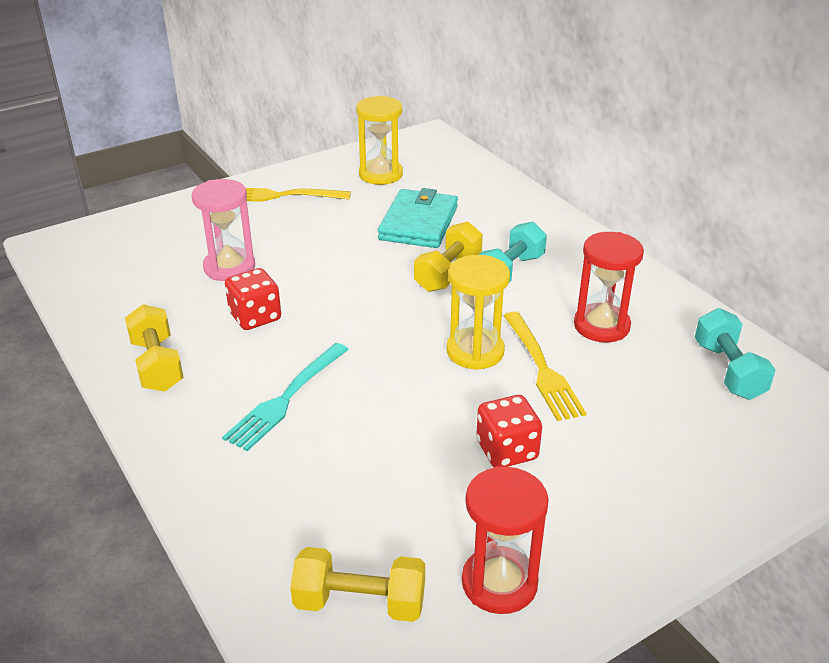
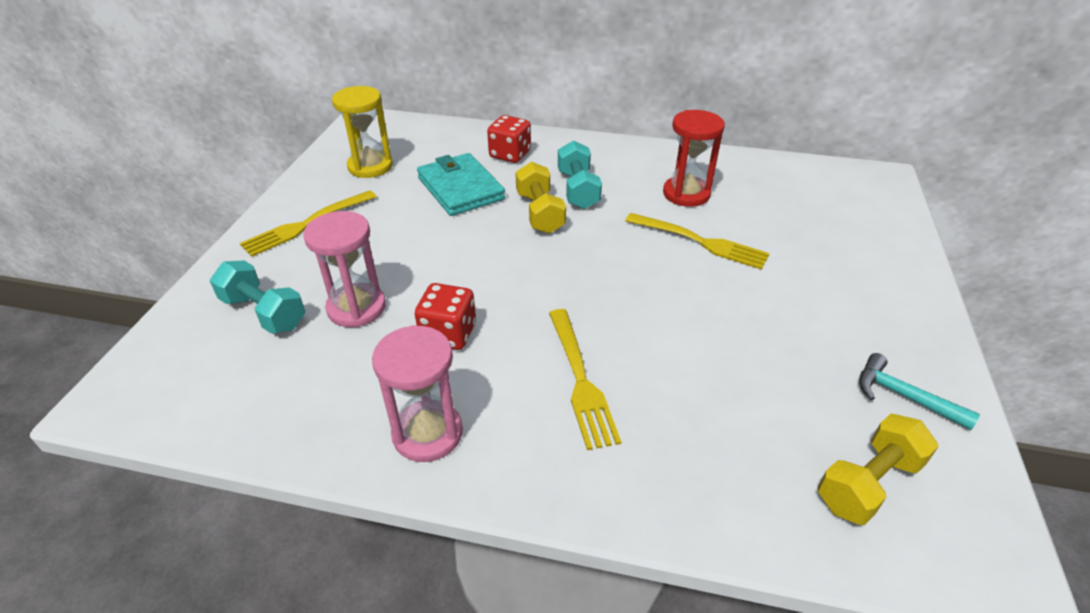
camera: 45 degrees left, 5 degrees up
yellow dumbbell [125,304,184,392] -> pink hourglass [372,325,463,462]
turquoise fork [222,343,349,451] -> yellow fork [549,309,621,450]
yellow hourglass [446,255,510,370] -> none
red hourglass [462,466,549,614] -> turquoise hammer [859,353,980,430]
red dice [476,395,542,467] -> red dice moved to [487,115,531,163]
turquoise dumbbell [695,308,775,400] -> turquoise dumbbell moved to [210,261,305,334]

